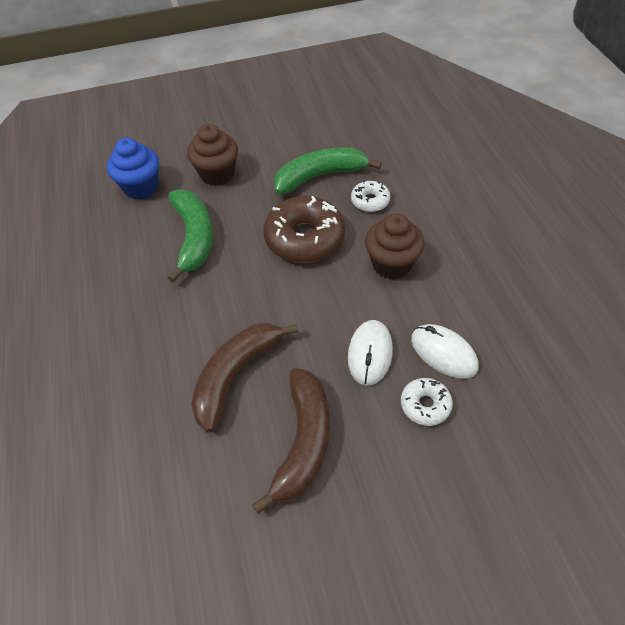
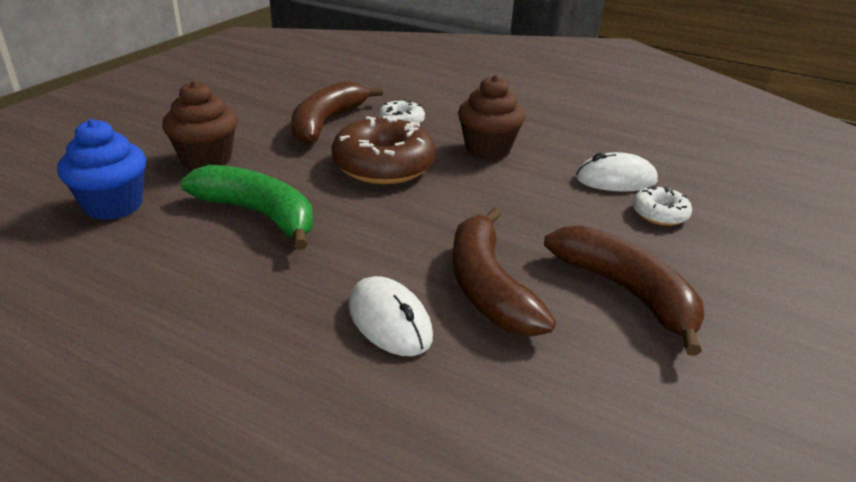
camera: 50 degrees left, 20 degrees down
green banana [274,148,382,194] -> brown banana [291,81,383,144]
white mouse [348,320,393,386] -> white mouse moved to [348,276,433,356]

